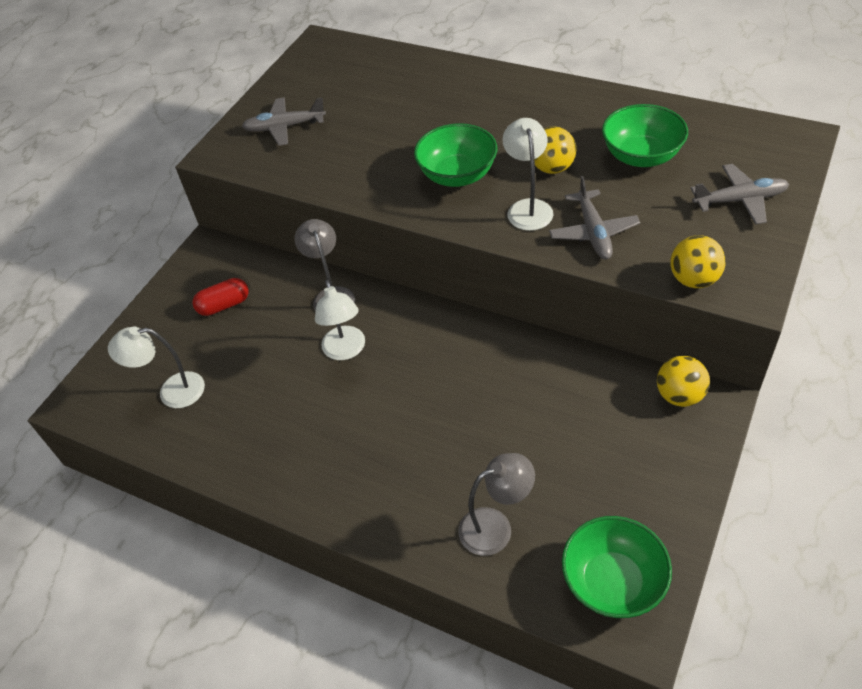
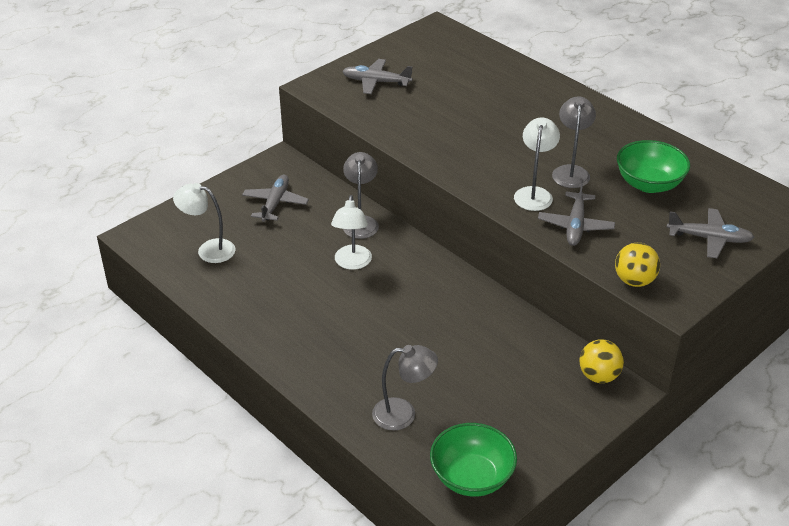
camera: 15 degrees right, 10 degrees down
red capsule [193,278,249,316] -> grey plane [242,175,309,222]
green bowl [414,123,497,187] -> none
yellow ball [535,127,576,174] -> grey lamp [552,96,596,188]

